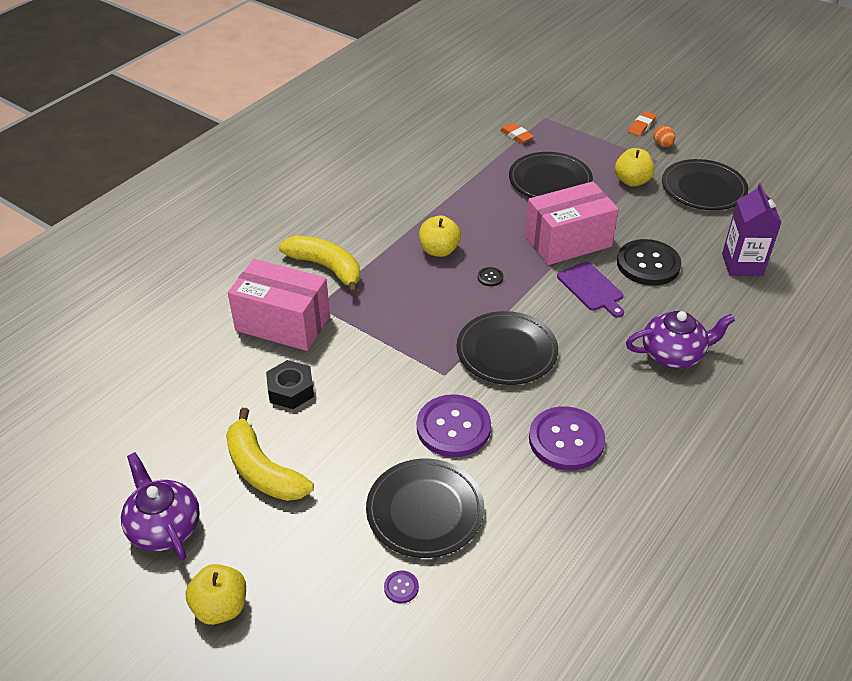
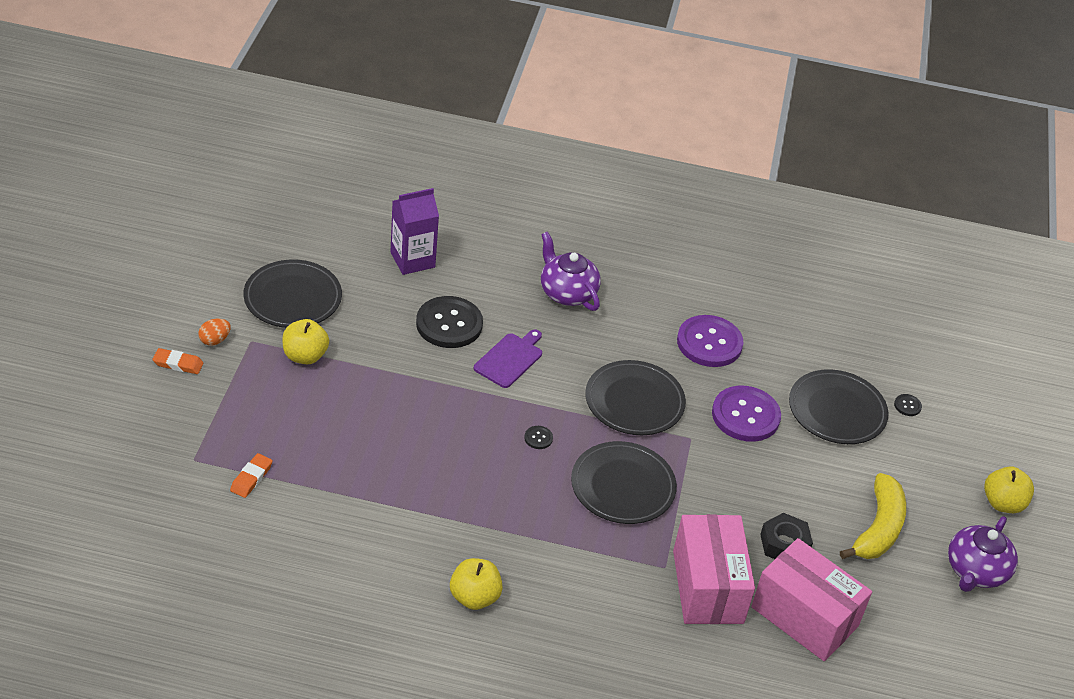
camera: 120 degrees left, 0 degrees up
yellow banana [279,235,360,295] -> none
purple button [384,570,419,603] -> black button [894,394,922,416]
yellow apple [419,215,461,257] -> yellow apple moved to [450,558,503,610]
black plate [509,152,593,198] -> black plate moved to [571,441,677,524]
pink box [525,181,619,265] -> pink box moved to [751,538,872,661]

